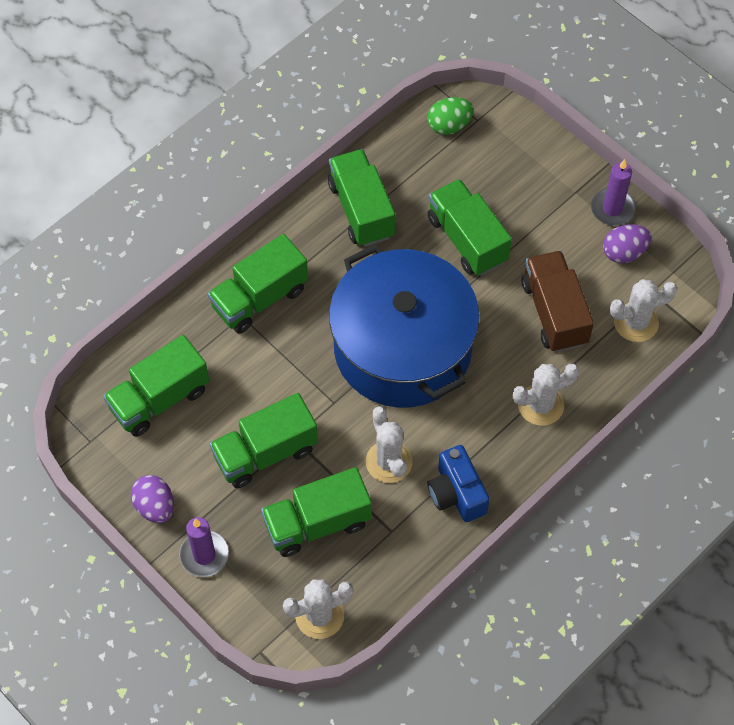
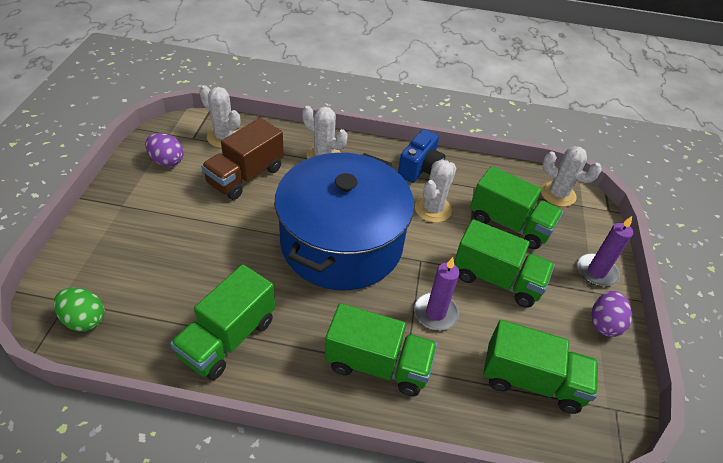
camera: 130 degrees left, 15 degrees down
green truck [428,179,512,276] -> none
purple candle [591,159,636,225] -> purple candle moved to [414,257,459,330]

